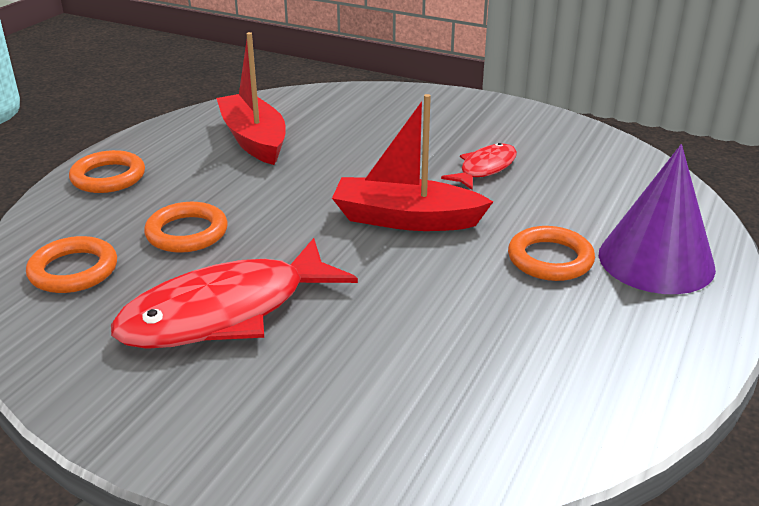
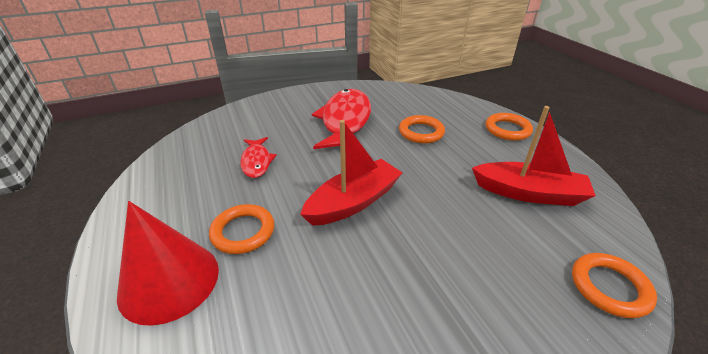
camera: 130 degrees right, 5 degrees up
orange ring [26,236,117,293] -> orange ring moved to [572,253,657,318]
red fish [441,143,517,190] -> red fish moved to [240,137,277,178]
purple cone [599,144,716,294] -> red cone [117,201,219,326]

